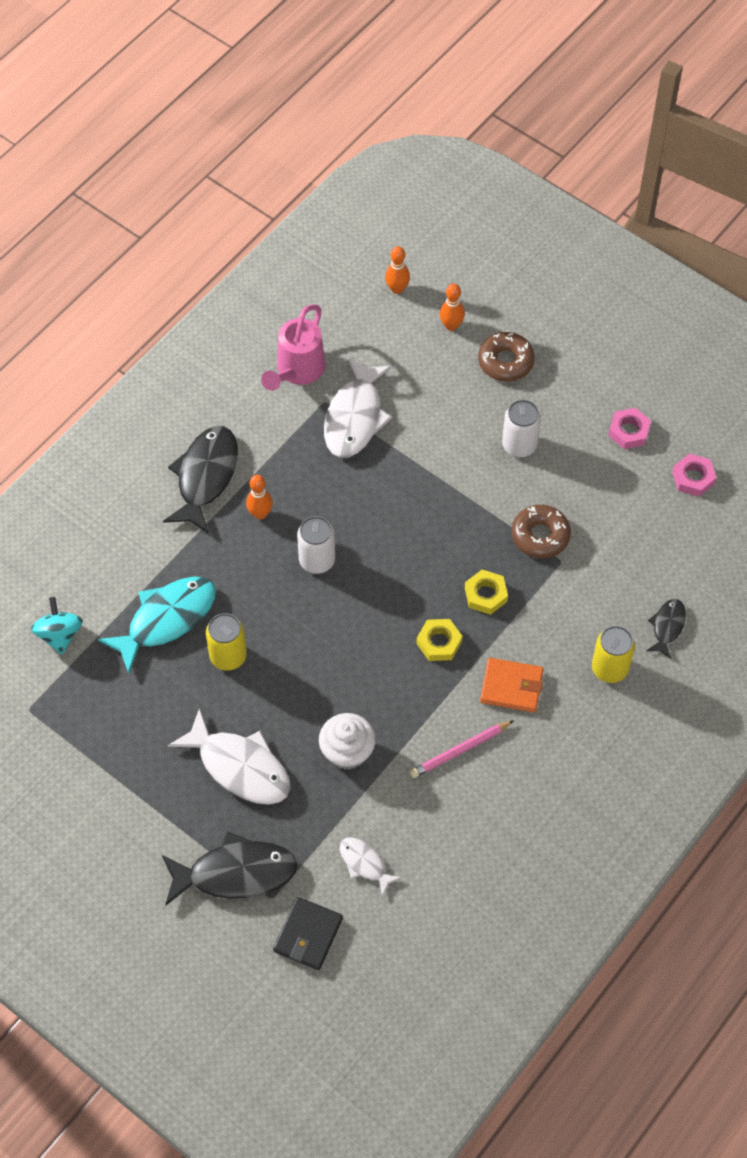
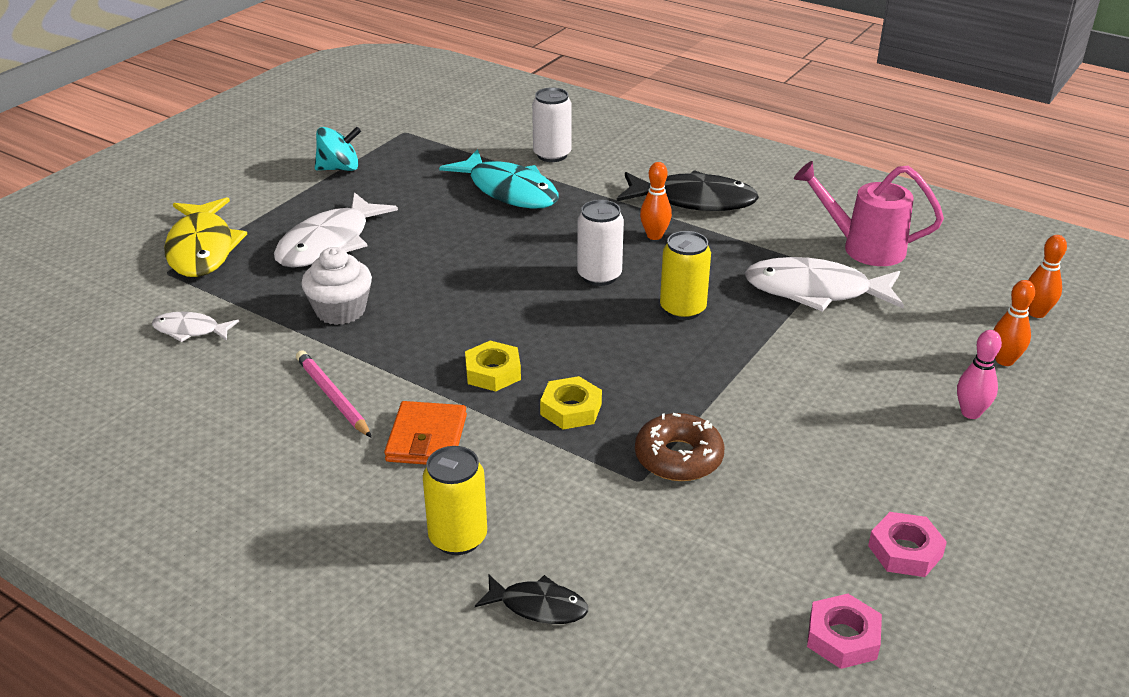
camera: 85 degrees right, 25 degrees down
turquoise spinning top [31,597,83,654] -> turquoise spinning top moved to [315,127,361,171]
black fish [162,832,298,905] -> yellow fish [164,197,247,277]
yellow can [206,613,247,671] -> yellow can moved to [660,231,711,320]
black wallet [273,897,343,970] -> none
white fish [340,837,402,896] -> white fish turned 120 degrees counterclockwise [152,312,239,342]
brown donut [478,332,535,381] -> pink bowling pin [957,330,1002,419]
white can [502,400,541,457] -> white can moved to [532,87,572,162]

